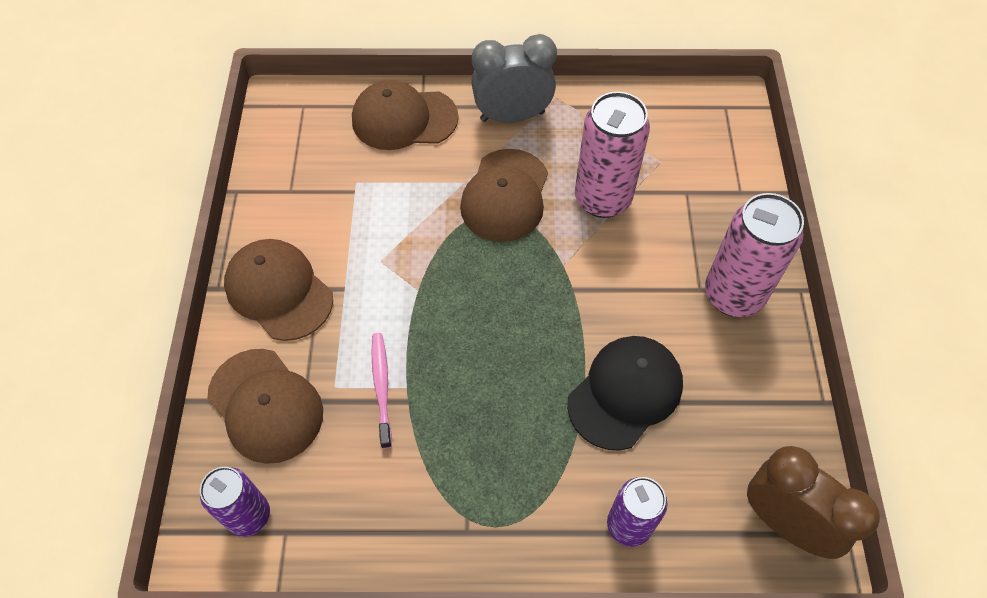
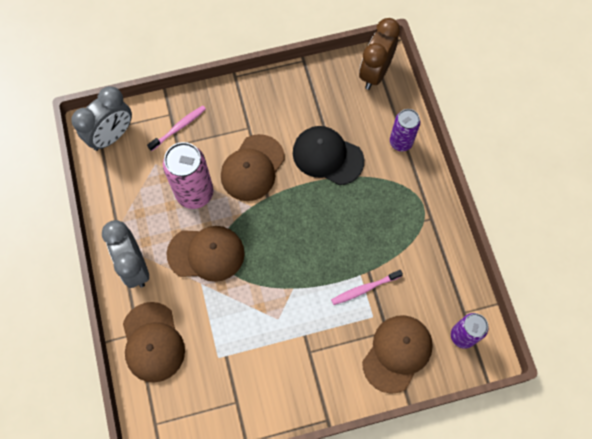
camera: 105 degrees left, 10 degrees up
brown cap [224,239,333,341] -> brown cap moved to [221,134,285,201]
pink can [705,193,804,317] -> none
none -> grey clock [71,86,132,151]
none -> pink toothbrush [147,105,206,151]

